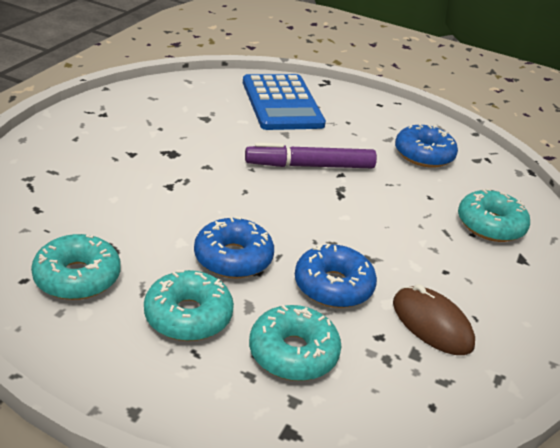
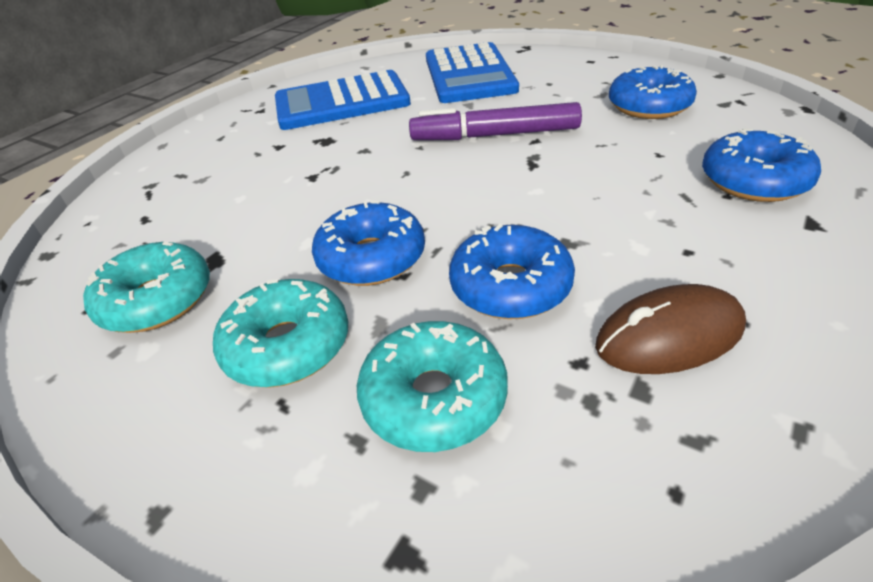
camera: 15 degrees right, 5 degrees up
brown mouse [393,284,475,355] -> brown mouse turned 75 degrees counterclockwise [595,284,746,374]
turquoise donut [458,189,530,242] -> blue donut [702,129,821,202]
none -> blue calculator [275,70,411,130]

